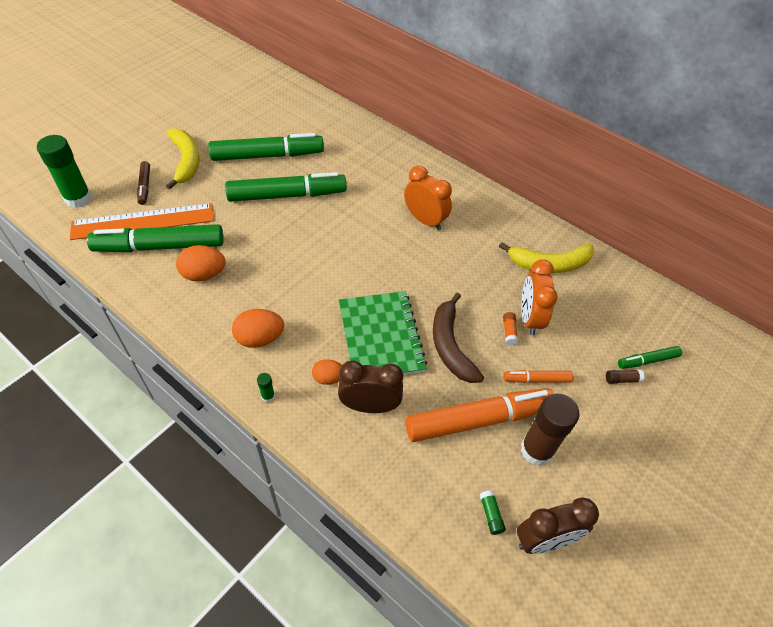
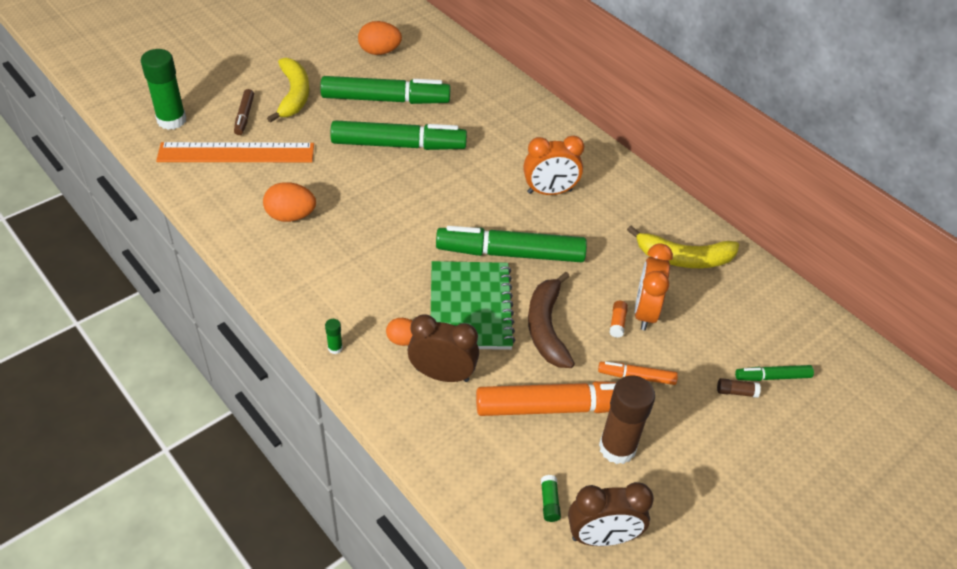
camera: 10 degrees right, 5 degrees down
green marker [87,224,224,252] -> green marker moved to [436,226,587,262]
orange egg [232,309,284,348] -> orange egg moved to [358,21,402,55]
orange clock [404,166,452,230] -> orange clock turned 120 degrees clockwise [523,135,584,195]

